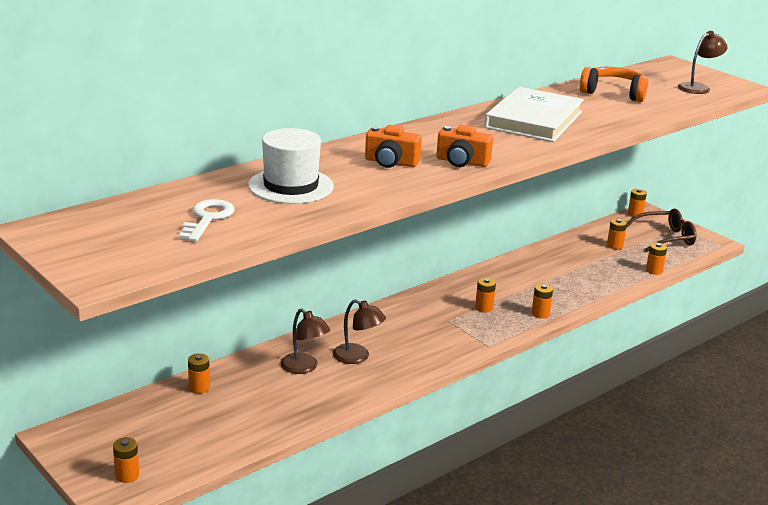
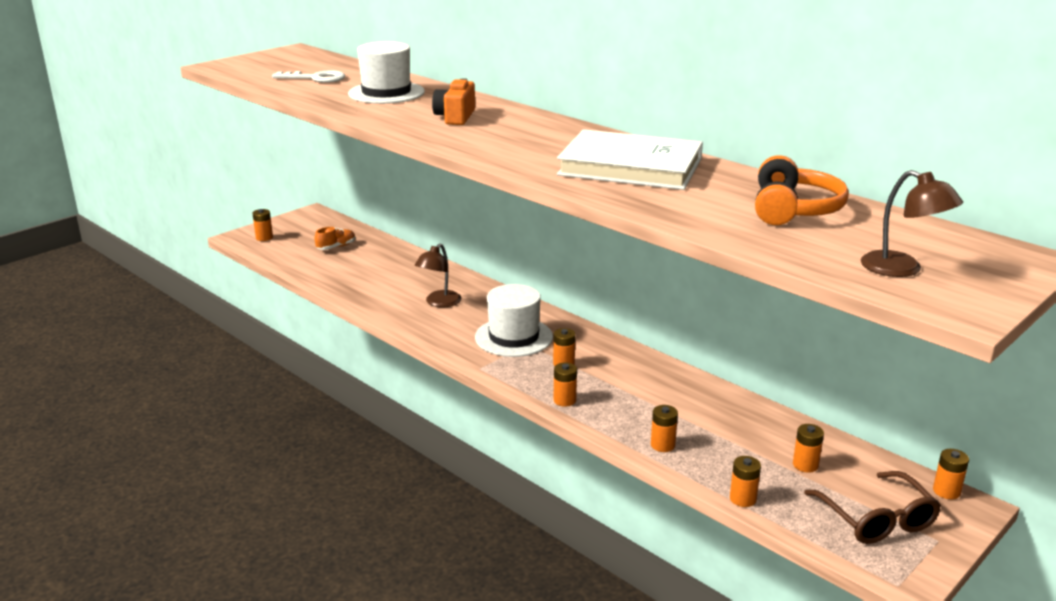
camera: 85 degrees right, 0 degrees up
orange battery [188,353,210,394] -> orange battery moved to [651,405,678,452]
brown lamp [281,308,330,374] -> none
orange camera [436,125,493,167] -> none
none -> orange shoe [315,227,356,250]
none -> white hat [475,284,553,357]

